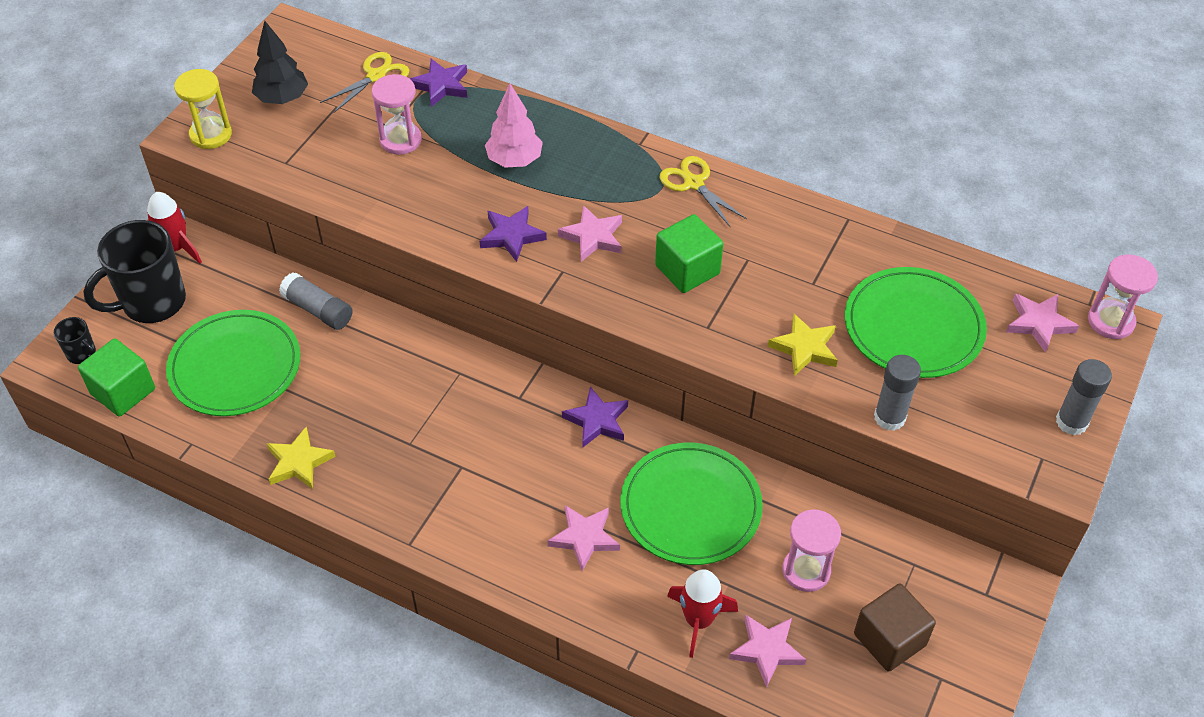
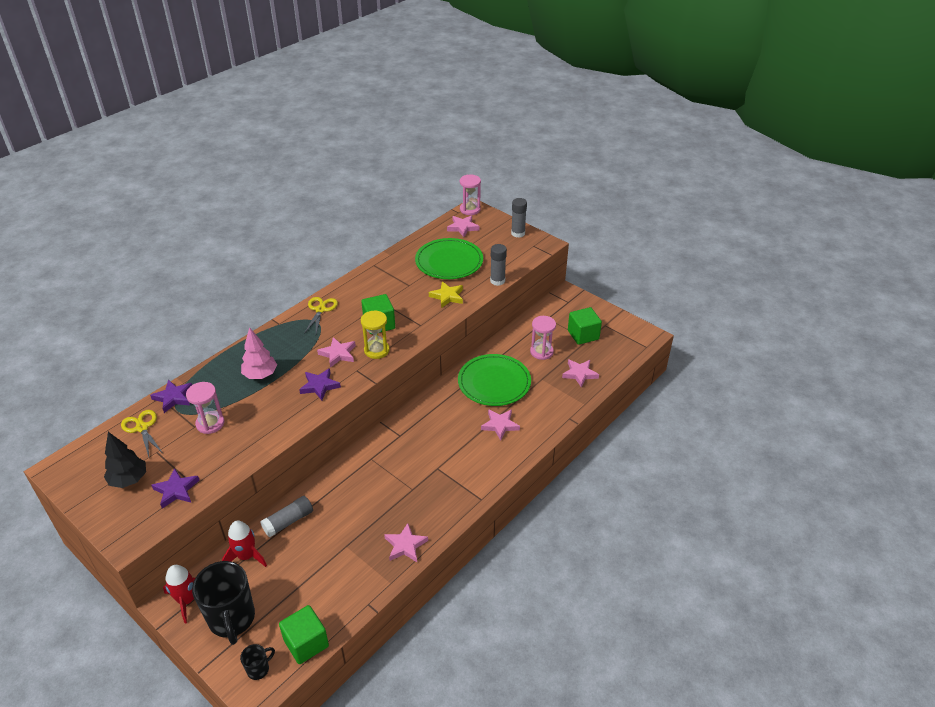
camera: 75 degrees left, 10 degrees down
green plate [166,310,301,416] -> none
yellow hourglass [174,69,232,149] -> yellow hourglass moved to [361,310,390,359]
yellow star [266,427,336,489] -> pink star [384,523,428,562]
purple star [562,387,628,448] -> purple star moved to [151,468,199,508]
yellow scissors [660,156,747,228] -> yellow scissors turned 120 degrees clockwise [304,297,338,334]
red rocket [667,569,738,658] -> red rocket moved to [222,521,267,567]
brown cube [854,583,936,672] -> green cube [568,307,602,345]

